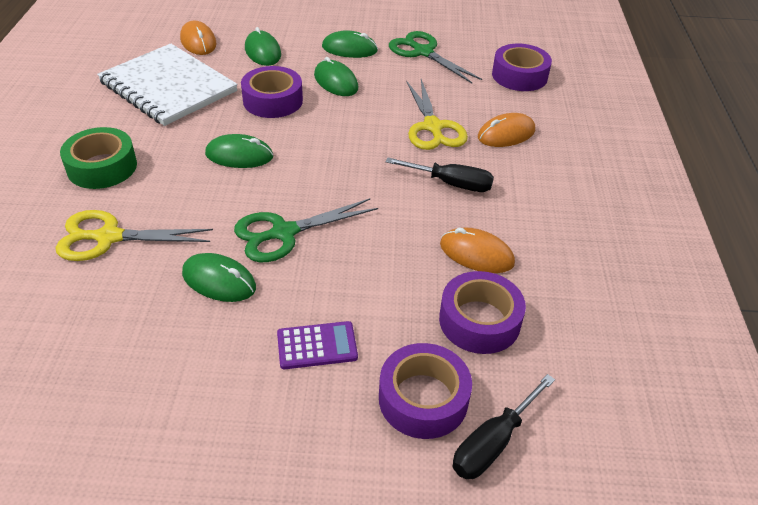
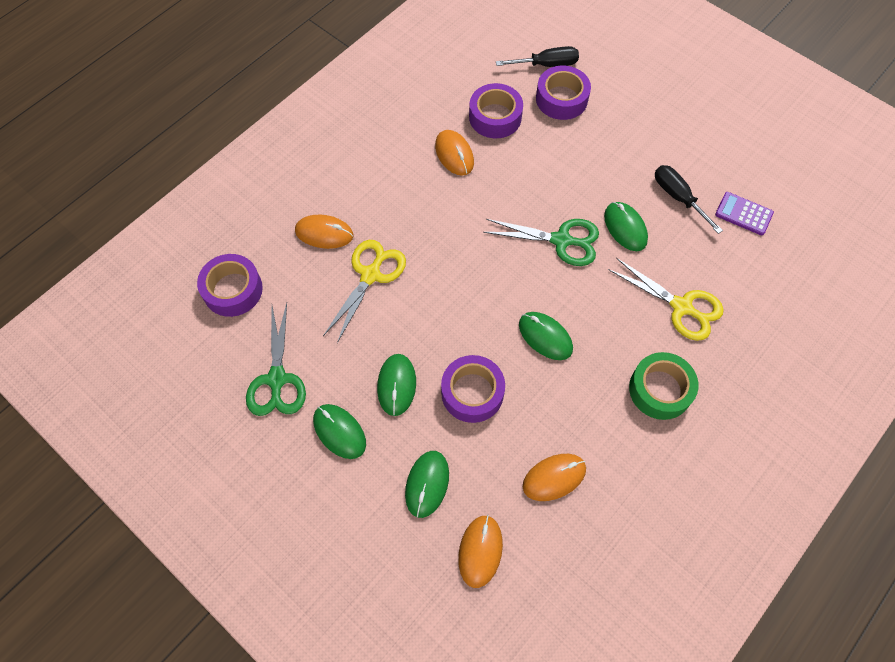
camera: 140 degrees left, 20 degrees up
white notebook [97,43,238,126] -> orange mouse [523,454,586,501]
purple calculator [277,321,358,369] -> purple calculator moved to [715,192,774,236]
black screwdriver [385,157,494,192] -> black screwdriver moved to [655,165,723,234]

